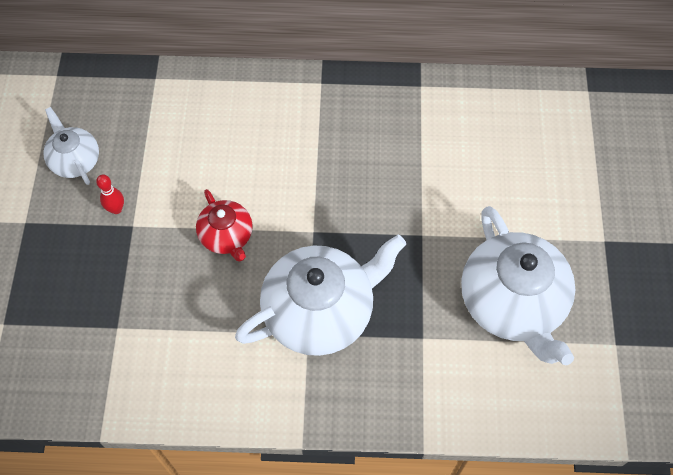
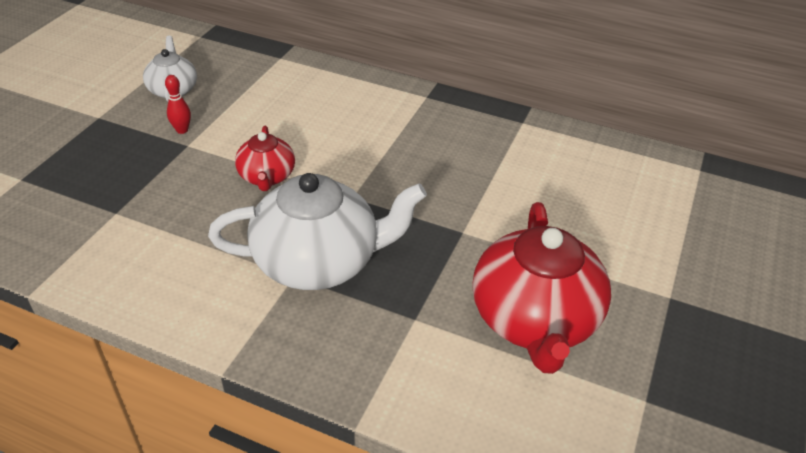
camera: 20 degrees right, 20 degrees down
white teapot [461,206,575,365] -> red teapot [472,202,611,374]

